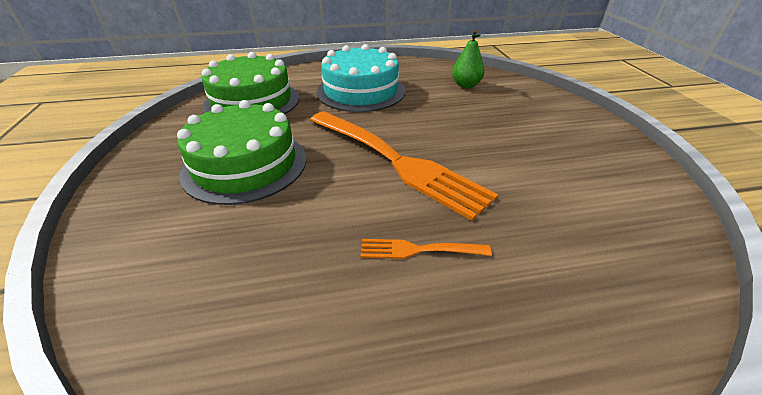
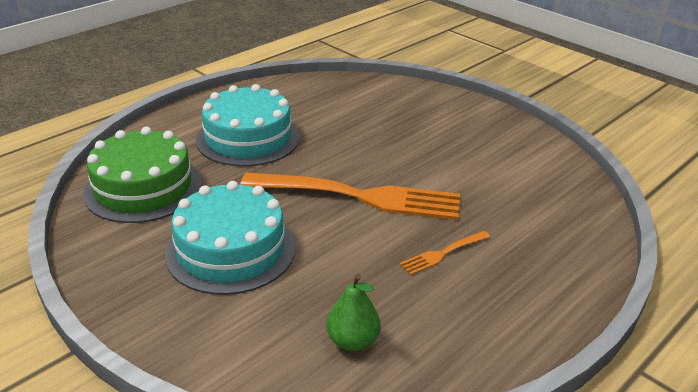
camera: 35 degrees left, 5 degrees down
green cake [177,100,306,205] -> turquoise cake [165,181,295,295]
green pear [452,30,485,88] -> green pear moved to [326,274,381,351]

